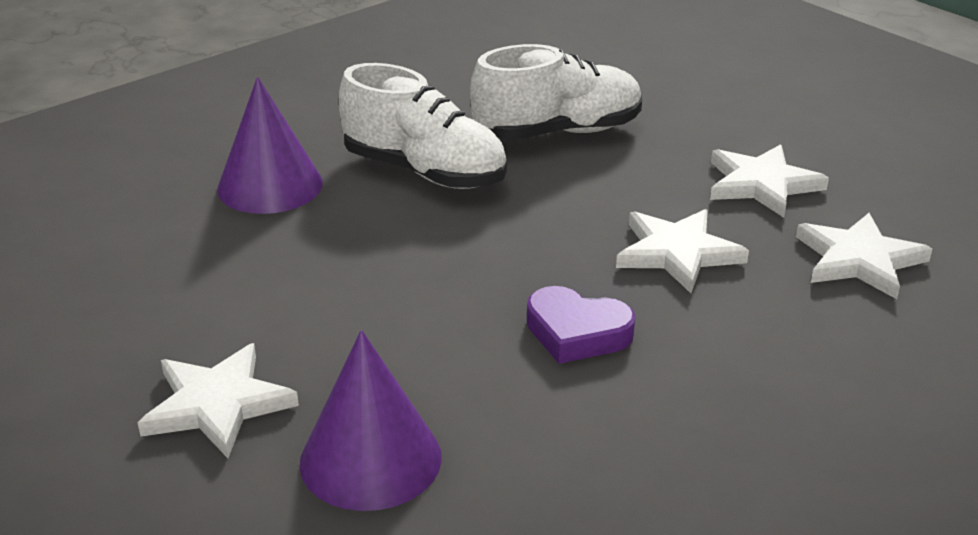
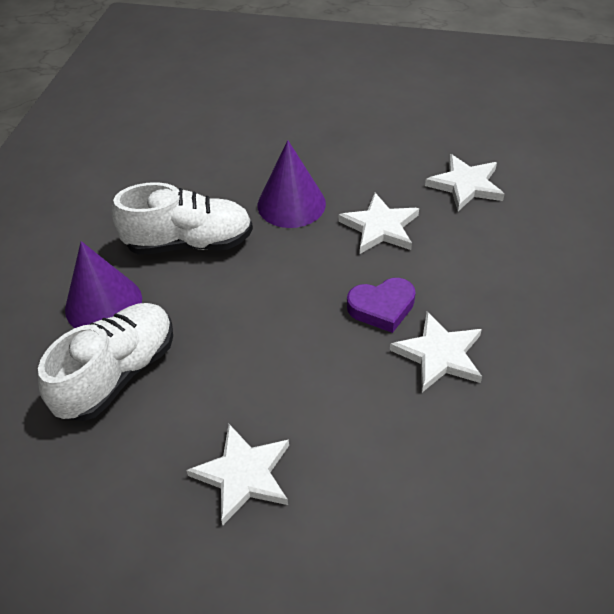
camera: 35 degrees left, 15 degrees up
purple cone [300,330,442,511] -> purple cone moved to [258,140,326,228]
white shoe [470,44,642,140] -> white shoe moved to [38,303,173,421]
white star [710,144,829,218] -> white star moved to [390,311,482,392]

